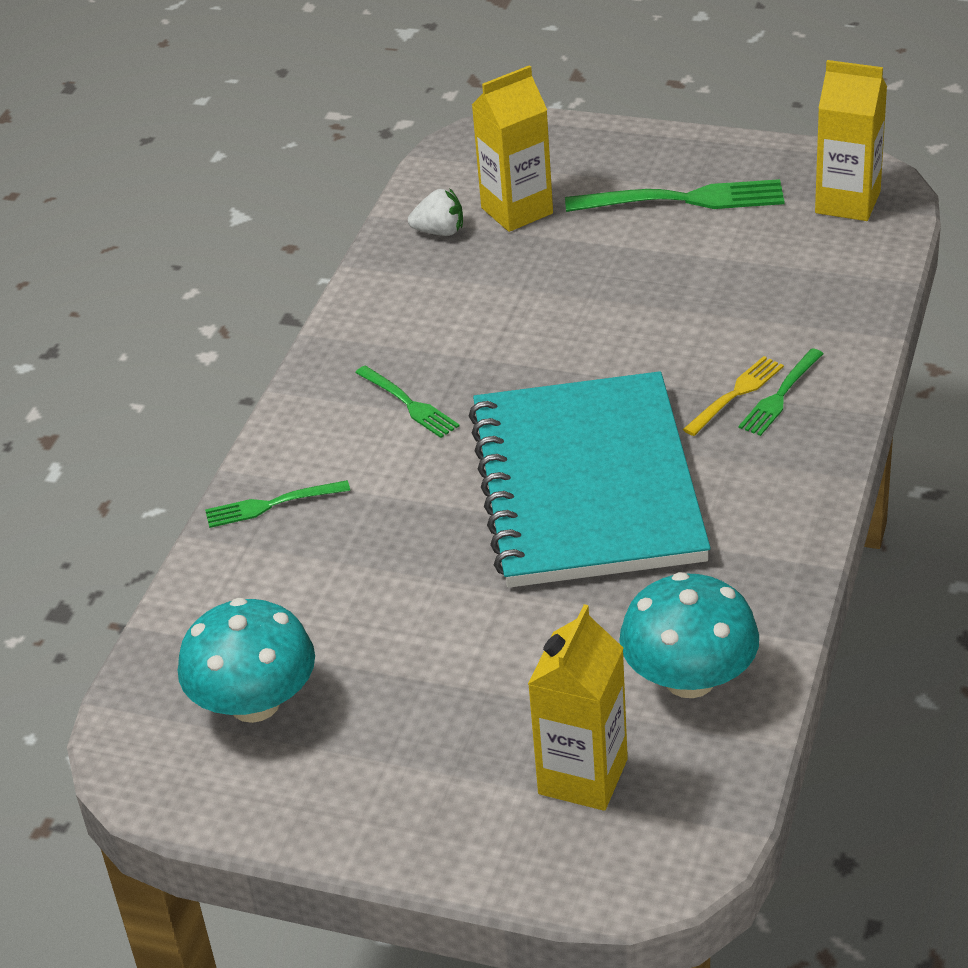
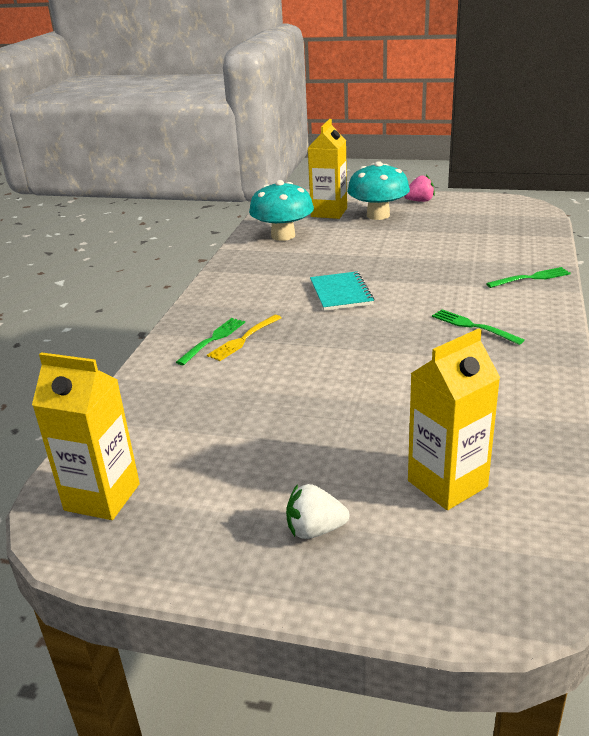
camera: 175 degrees right, 10 degrees down
turquoise mushroom [178,598,315,723] -> turquoise mushroom moved to [347,161,410,220]
white strawberry [408,188,463,236] -> white strawberry moved to [286,484,349,539]
turquoise notebook [469,371,711,588] -> turquoise notebook [310,271,374,311], size x0.42
green fork [565,179,784,212] -> none
none -> pink strawberry [404,175,435,202]

